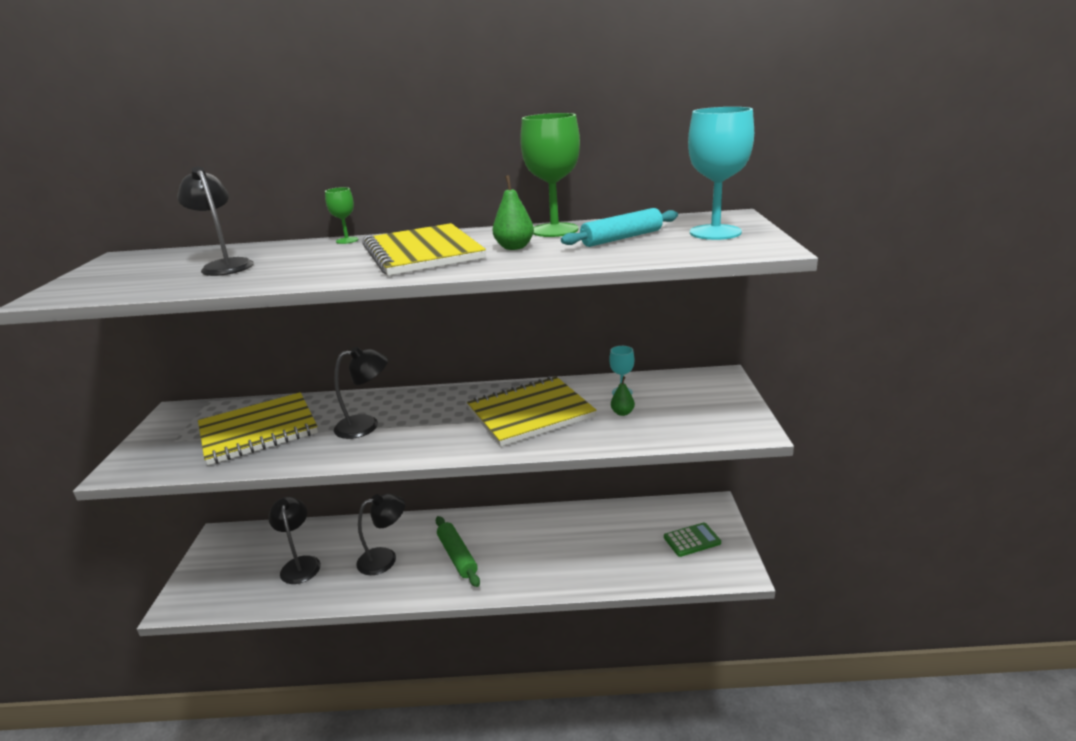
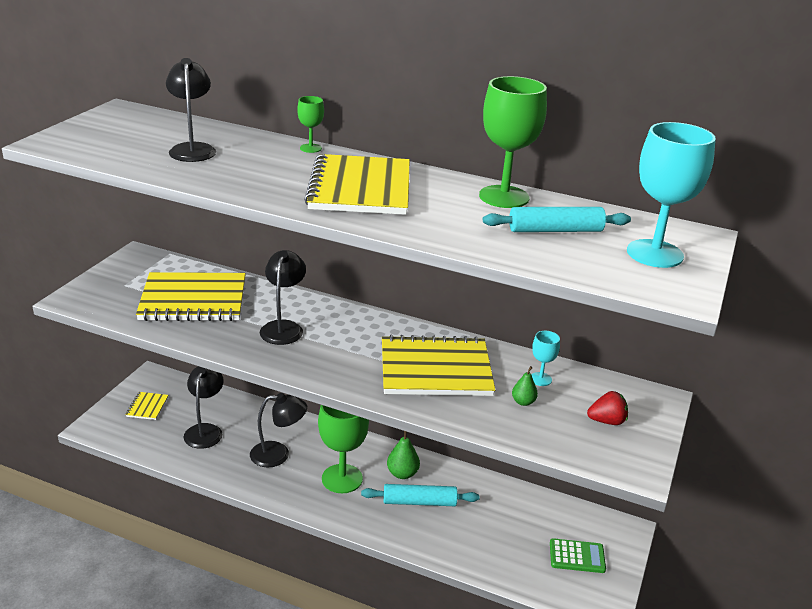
camera: 20 degrees right, 5 degrees up
black lamp [334,346,388,439] -> black lamp turned 90 degrees counterclockwise [260,250,306,345]
green rolling pin [436,516,480,587] -> green goblet [318,405,369,493]
green pear [493,175,534,250] -> green pear moved to [387,431,420,479]
none -> yellow notebook [126,392,168,420]
none -> turquoise rolling pin [361,484,479,506]
none -> red strawberry [587,391,628,425]

